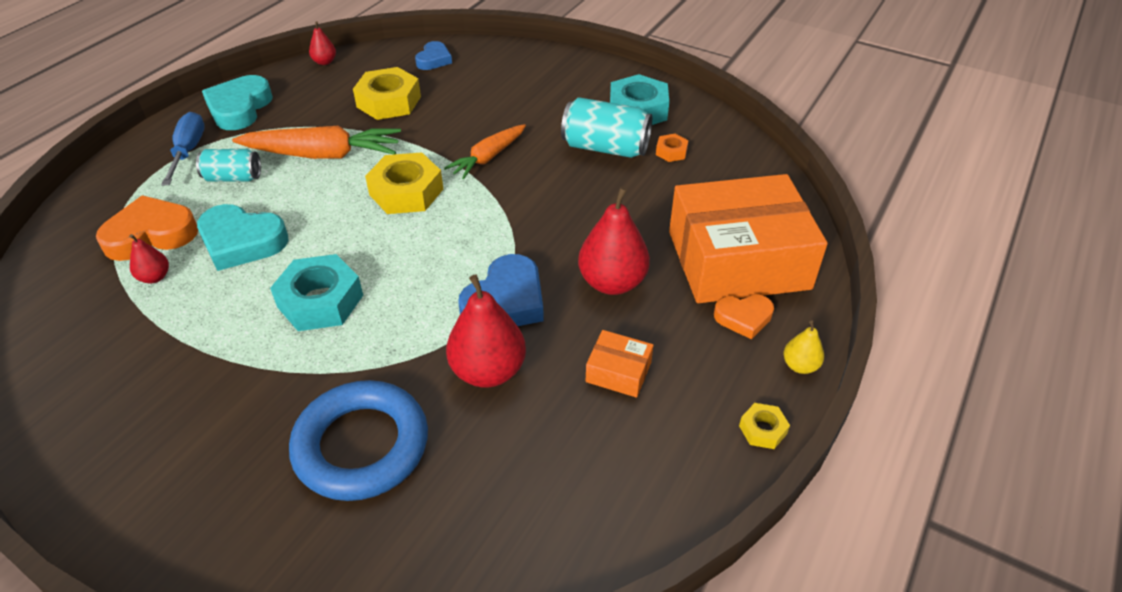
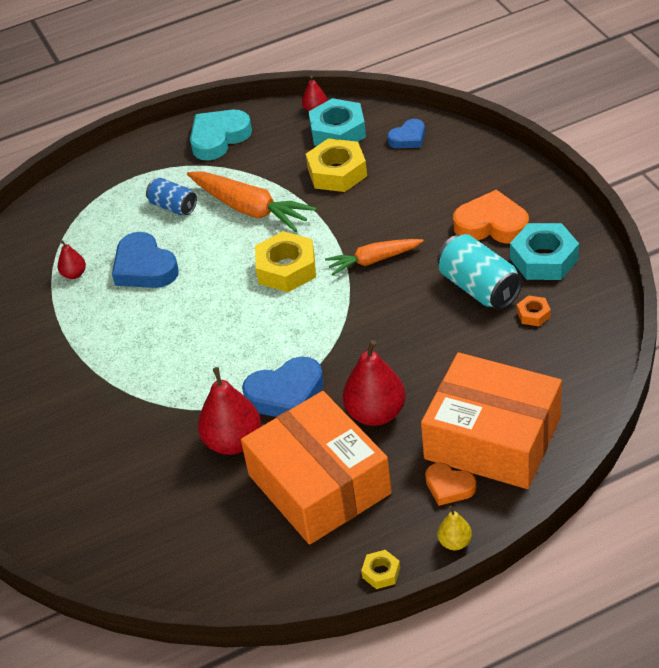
camera: 40 degrees right, 0 degrees up
orange heart [96,195,198,261] -> orange heart moved to [453,190,529,244]
blue screwdriver [161,112,205,185] -> none
turquoise can [196,149,261,181] -> blue can [146,178,197,215]
turquoise heart [197,204,289,271] -> blue heart [112,232,179,288]
turquoise nut [270,254,363,331] -> turquoise nut moved to [308,98,366,146]
blue ring [289,380,428,501] -> none
orange box [586,330,654,398] -> orange box [241,391,392,545], size x2.48

